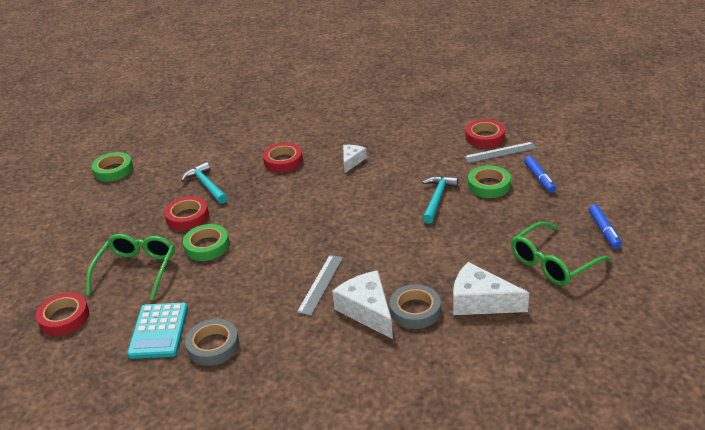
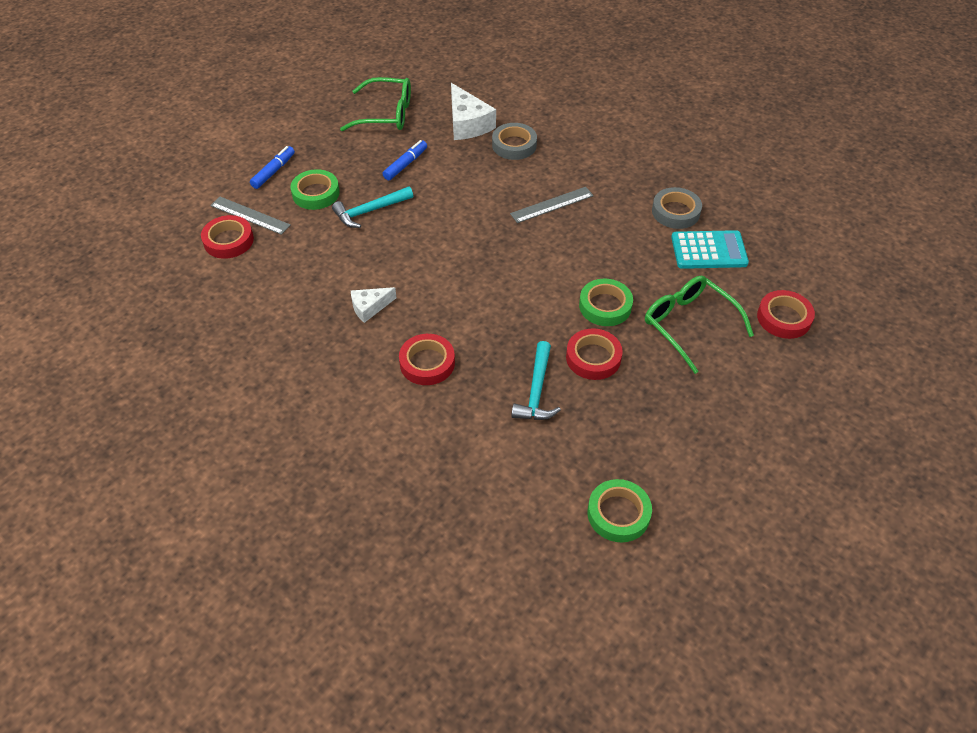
camera: 140 degrees left, 15 degrees up
green glasses [86,234,175,301] -> green glasses turned 90 degrees clockwise [645,275,754,374]
turquoise calculator [127,303,188,359] -> turquoise calculator turned 45 degrees clockwise [671,230,749,269]
white cheese [332,271,393,339] -> none
blue marker [589,204,622,249] -> blue marker moved to [383,140,427,181]

